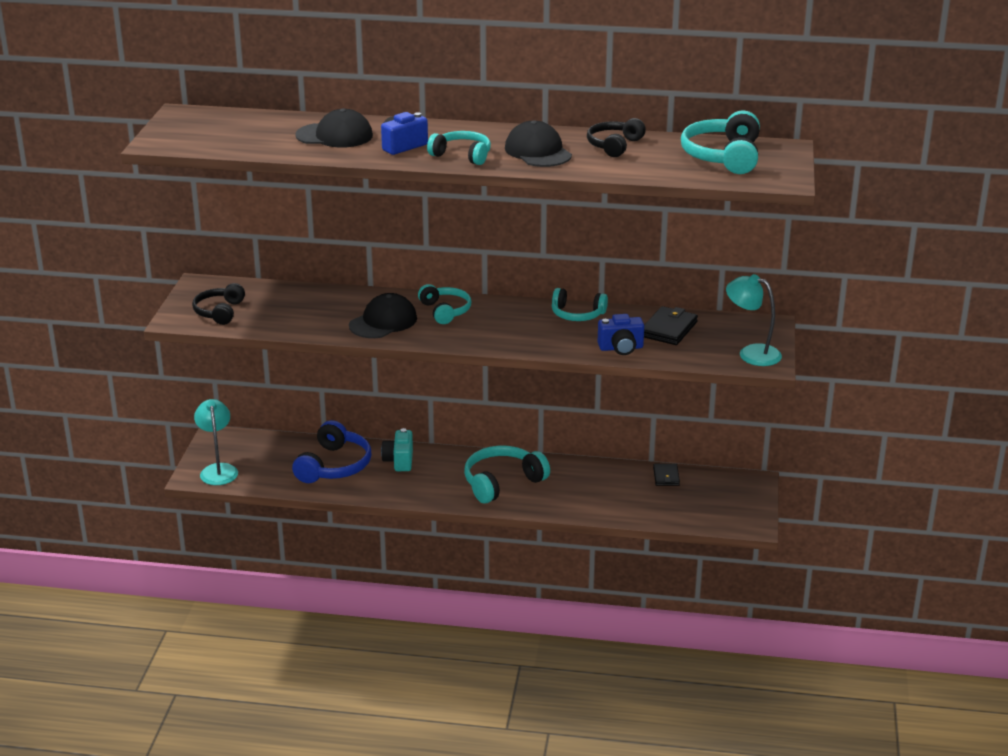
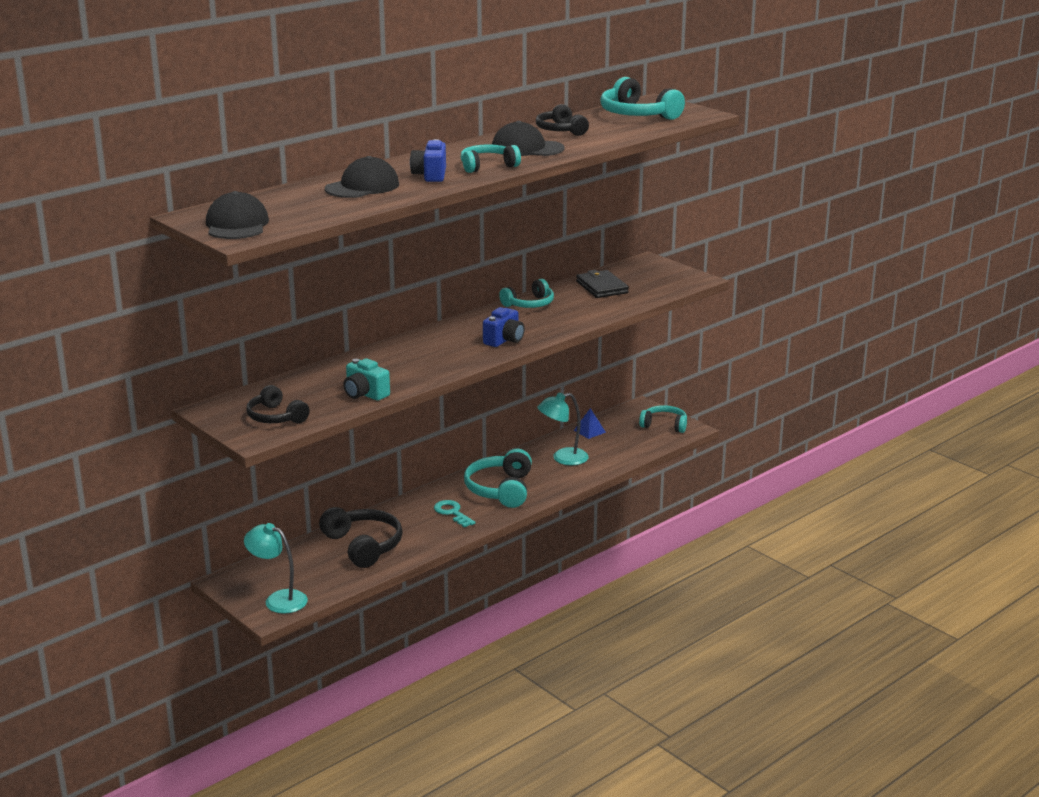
camera: 50 degrees left, 5 degrees down
blue headphones [292,420,371,483] -> black headphones [319,507,403,568]
black cap [349,293,417,338] -> black cap moved to [206,191,269,239]
turquoise camera [381,428,413,471] -> turquoise camera moved to [343,358,390,401]
turquoise headphones [418,284,471,324] -> turquoise headphones moved to [639,405,687,433]
blue camera [598,314,644,355] -> blue camera moved to [483,307,525,347]
black wallet [653,464,680,486] -> blue pyramid [574,408,606,439]
turquoise lamp [726,274,782,366] -> turquoise lamp moved to [538,393,589,465]
none -> turquoise key [434,500,475,527]

